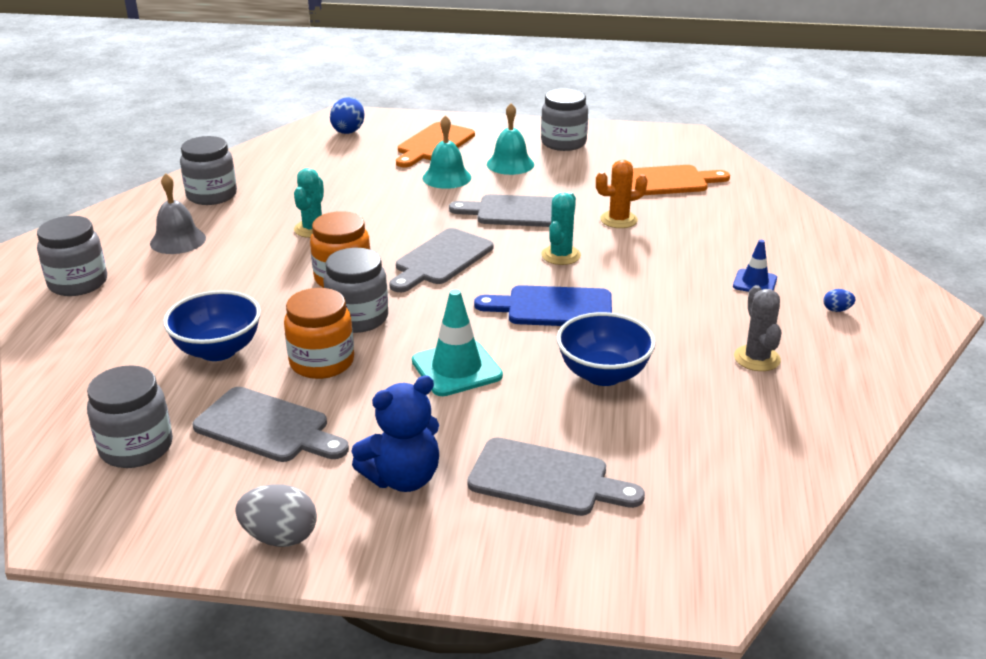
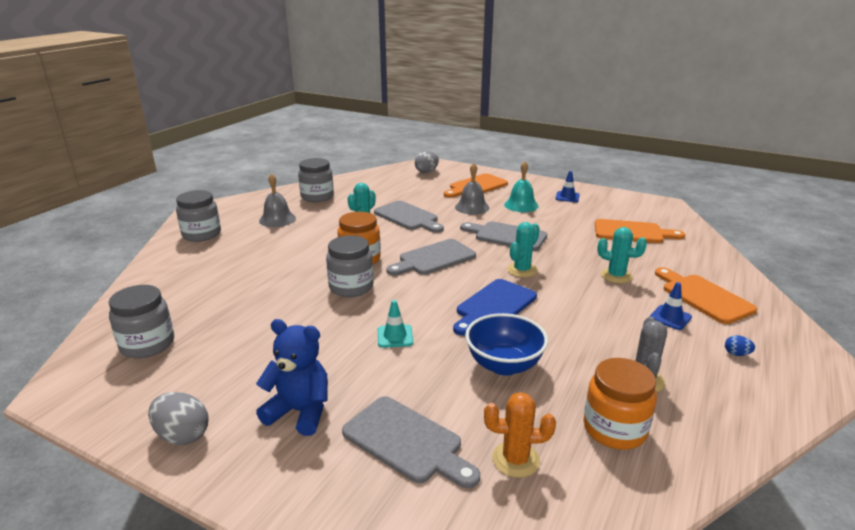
camera: 20 degrees right, 5 degrees down
blue bowl [163,290,261,361] -> none
grey cutting board [192,387,349,462] -> grey cutting board moved to [374,201,444,233]
orange jar [284,288,354,379] -> orange jar moved to [583,358,657,450]
blue egg [330,97,365,134] -> grey egg [415,150,439,173]
blue teddy bear [351,375,439,492] -> blue teddy bear turned 150 degrees counterclockwise [256,319,328,436]
turquoise traffic cone [412,289,503,396] -> turquoise traffic cone [378,300,413,348], size x0.60
turquoise bell [423,115,471,189] -> grey bell [455,163,489,215]
blue cutting board [474,285,612,326] -> blue cutting board turned 75 degrees counterclockwise [453,279,537,336]
grey jar [541,89,588,151] -> blue traffic cone [555,171,580,202]
orange cactus [596,160,648,228] -> orange cactus moved to [484,392,556,478]
none -> turquoise cactus [597,227,647,283]
none -> orange cutting board [655,267,757,324]

